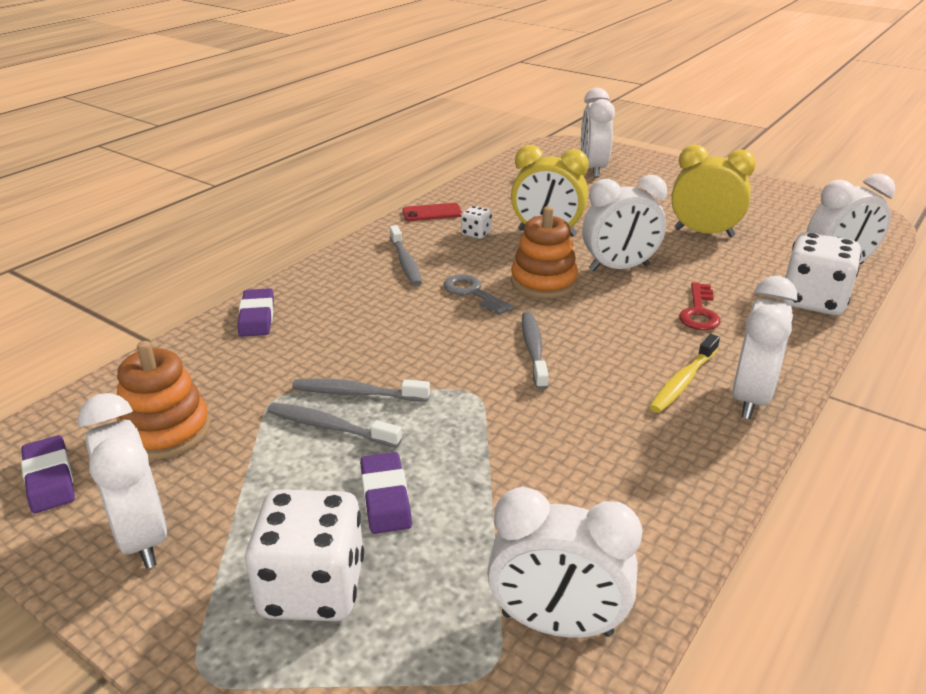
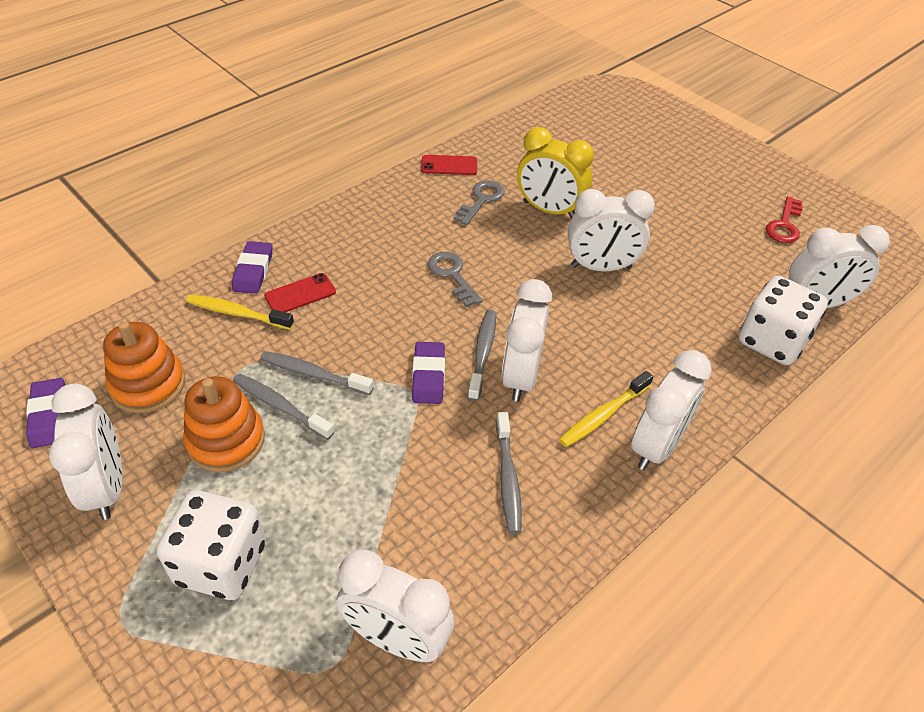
camera: 10 degrees right, 15 degrees up
purple eraser [360,452,412,534] -> purple eraser moved to [412,342,445,404]
grey toothbrush [390,225,422,286] -> grey toothbrush moved to [496,412,522,534]
white dice [461,206,492,239] -> grey key [453,180,505,225]
orange stacking toy [511,206,578,298] -> orange stacking toy moved to [183,376,265,472]
white clock [581,88,615,178] -> white clock moved to [502,279,552,402]
yellow clock [671,145,756,237] -> none
red key [679,282,721,330] -> red key moved to [766,196,803,243]
none -> yellow toothbrush [186,294,294,330]
none -> red phone [264,273,336,312]

